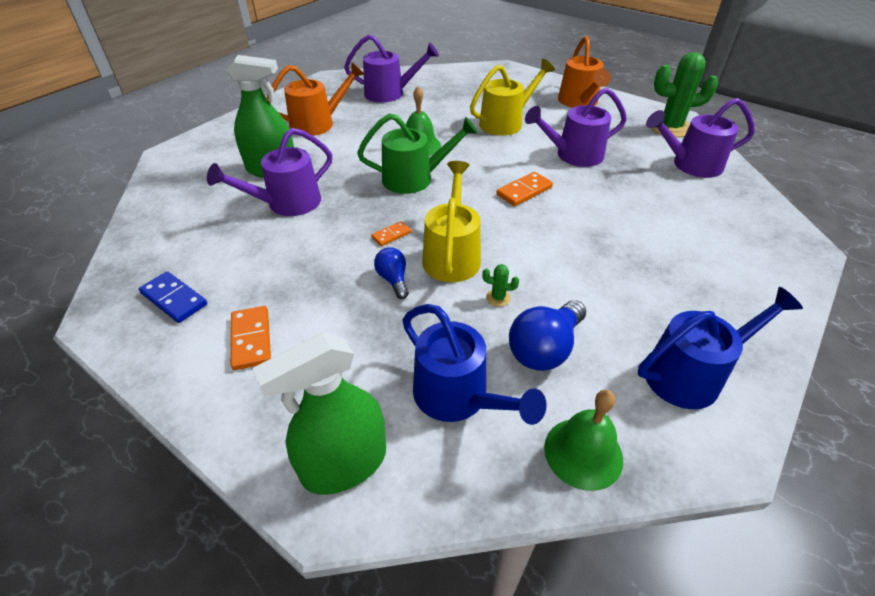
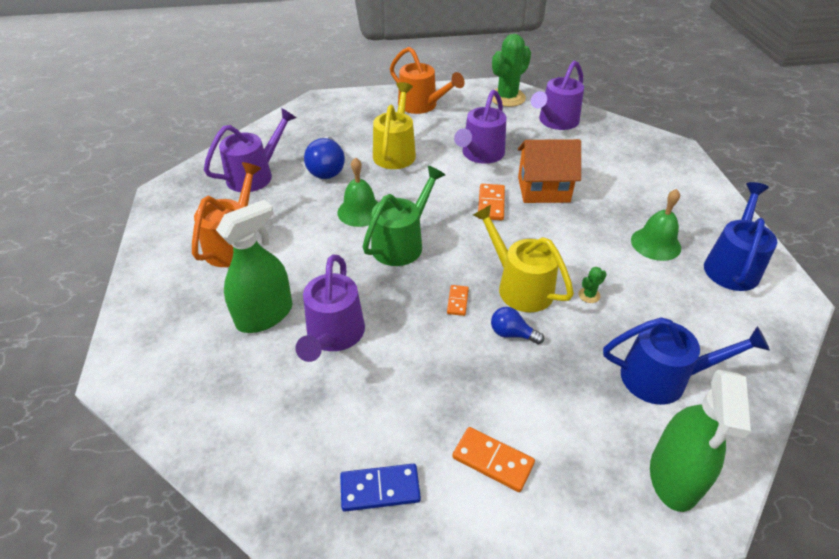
camera: 45 degrees left, 0 degrees up
blue light bulb [509,300,586,371] -> blue light bulb moved to [304,136,345,179]
green bell [544,390,623,491] -> green bell moved to [631,189,681,261]
none -> orange house [518,139,581,203]

